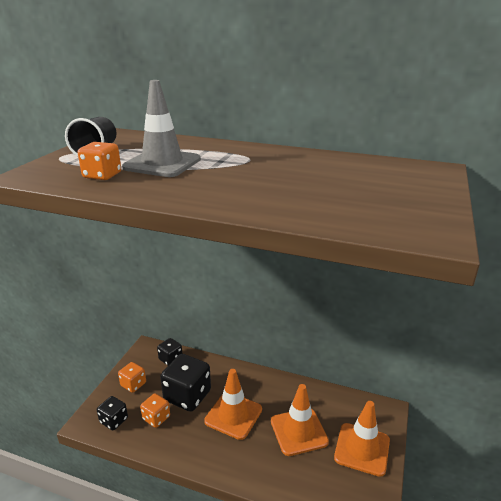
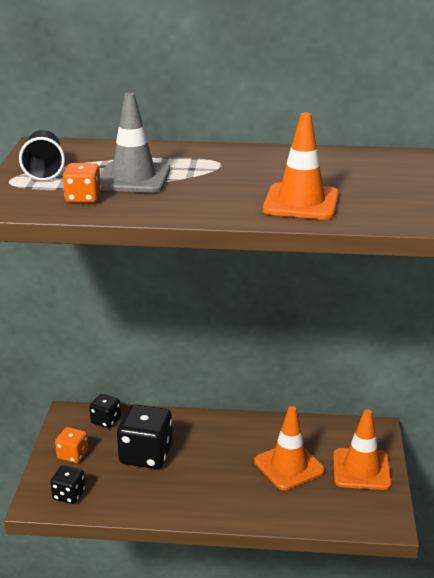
camera: 15 degrees left, 0 degrees up
orange dice [140,393,170,428] -> none
orange traffic cone [204,369,262,440] -> orange traffic cone moved to [263,112,339,219]

